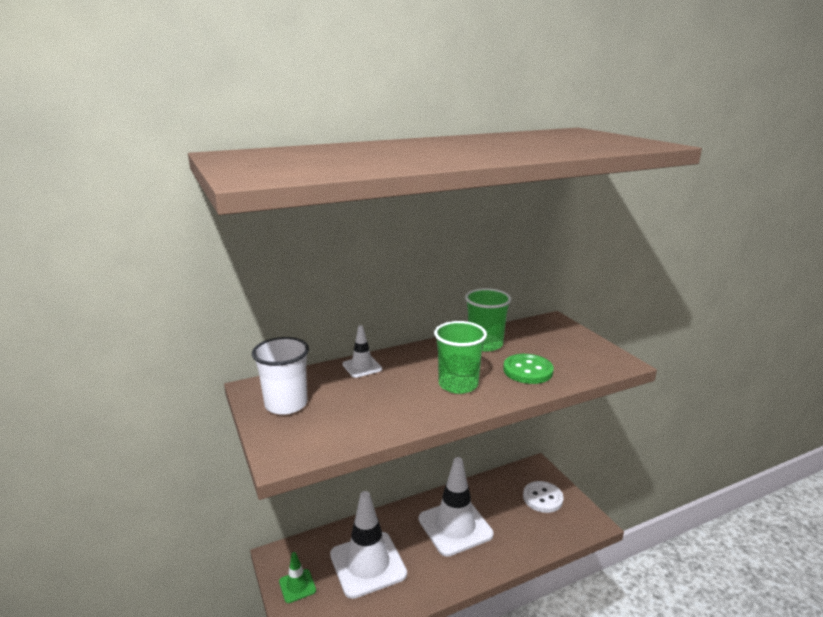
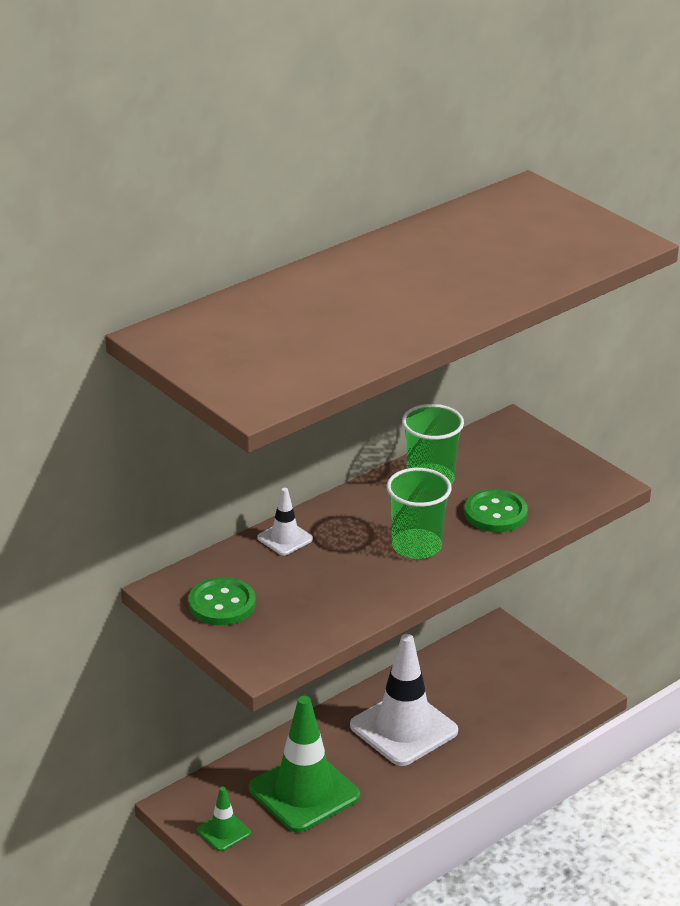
camera: 15 degrees left, 10 degrees up
white cup [252,337,309,415] -> green button [189,577,256,625]
white traffic cone [330,491,407,599] -> green traffic cone [249,696,360,832]
white button [523,481,564,513] -> none

